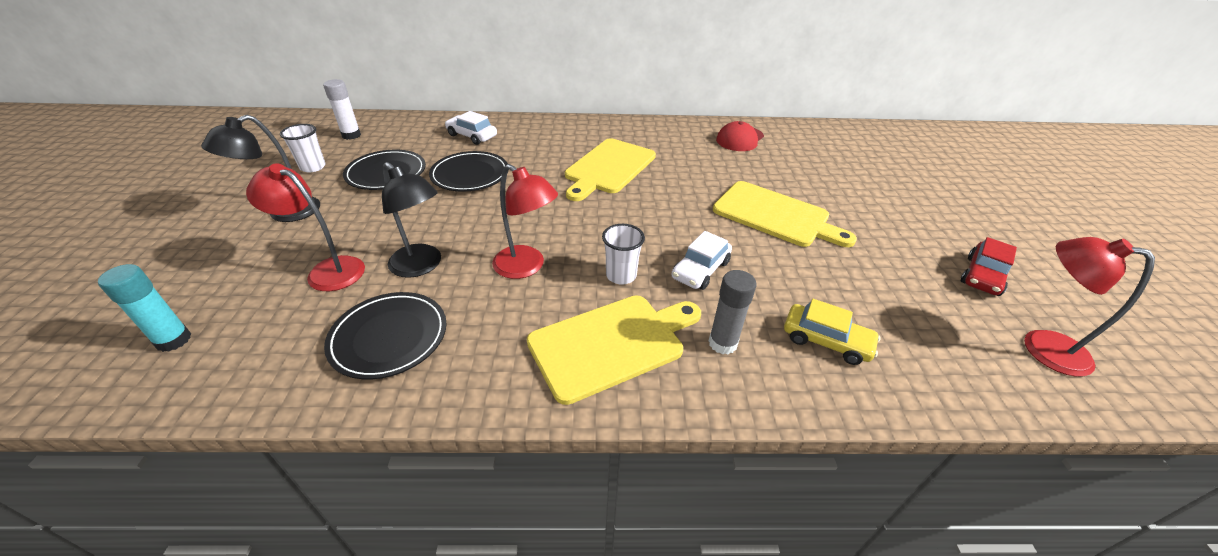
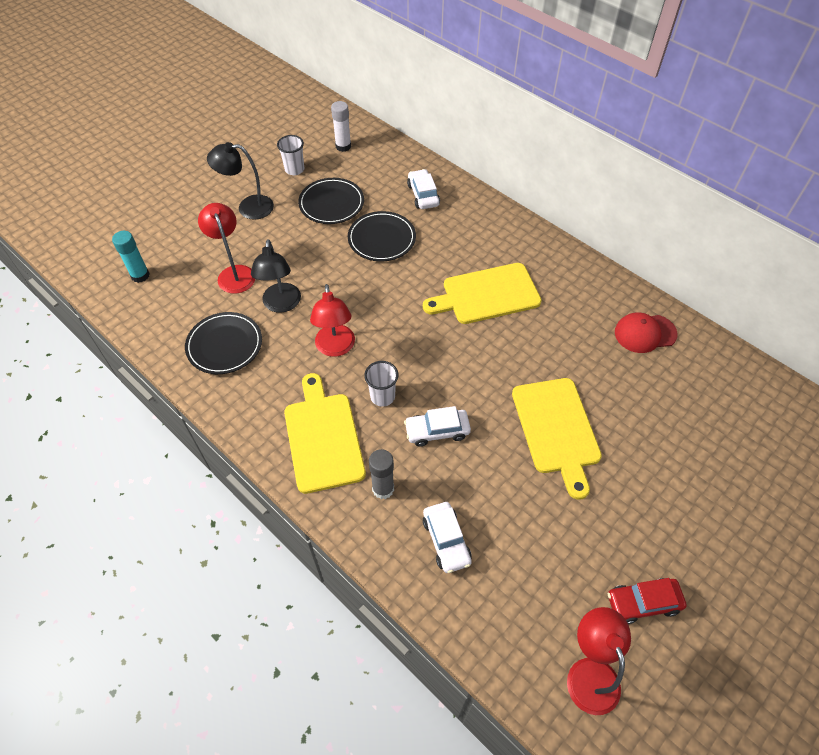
camera: 45 degrees right, 15 degrees up
yellow cutting board [527,295,701,405] -> yellow cutting board turned 120 degrees counterclockwise [284,373,366,494]
yellow car [784,299,881,365] -> white car [423,502,472,573]

